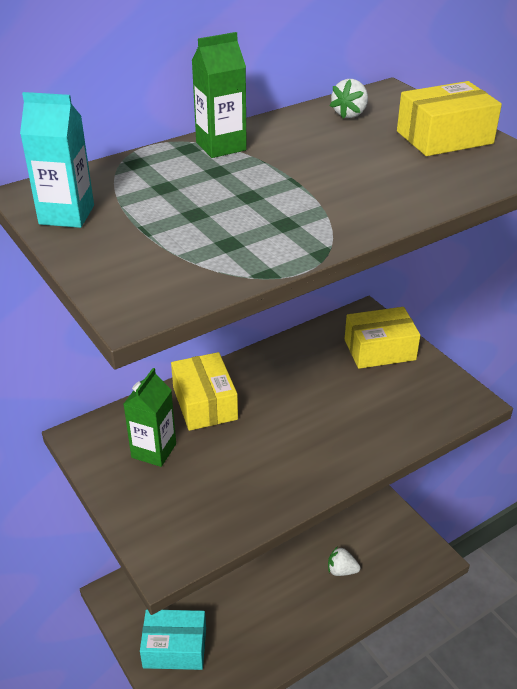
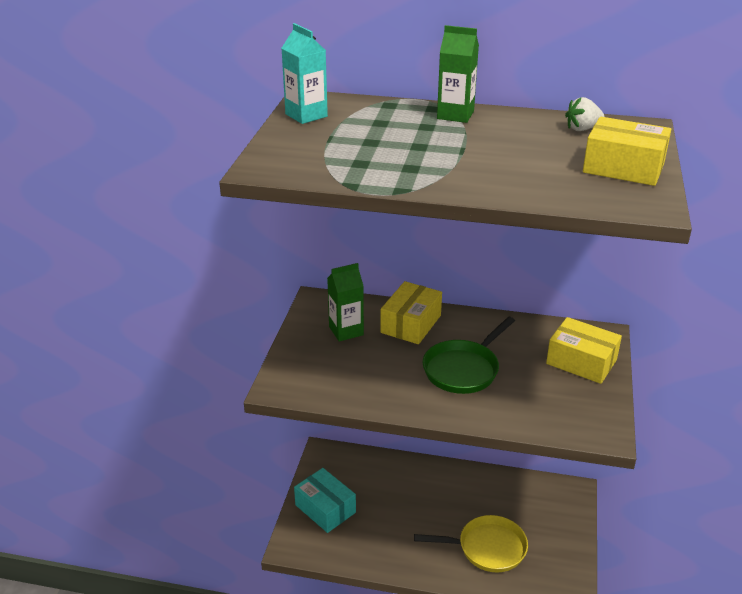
camera: 45 degrees right, 5 degrees down
white strawberry [328,546,360,576] -> yellow pan [414,515,528,573]
none -> green pan [423,317,515,394]

